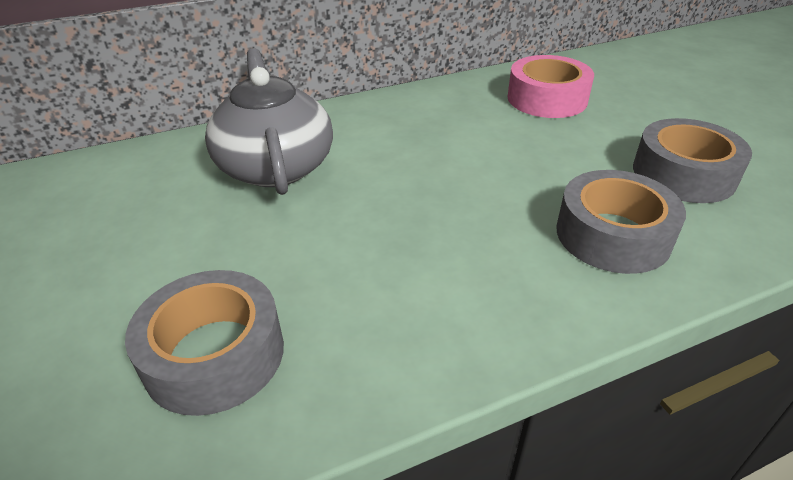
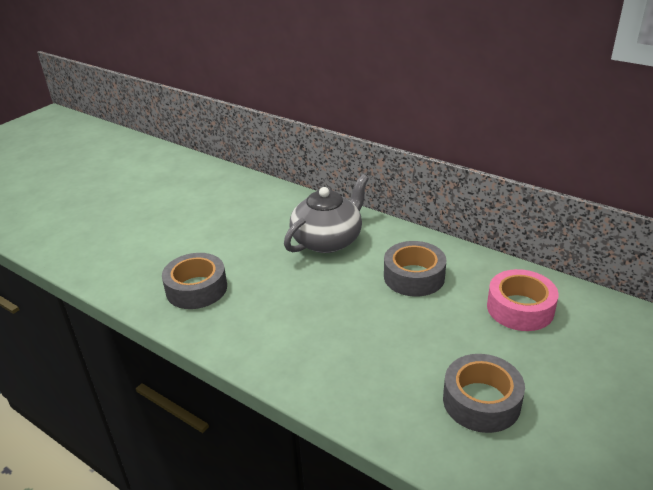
camera: 60 degrees right, 5 degrees down
grey tape [557,170,686,274] -> grey tape moved to [384,241,446,297]

